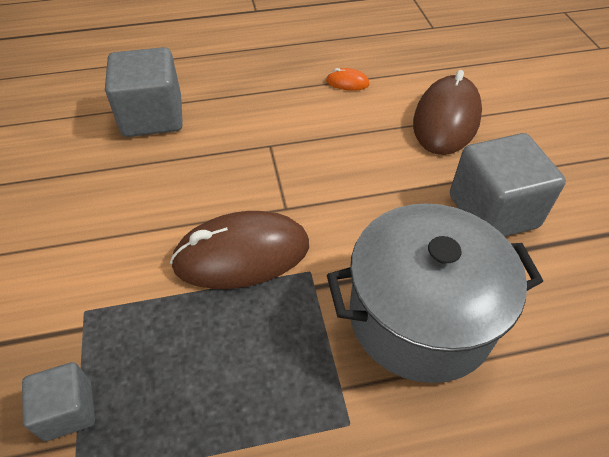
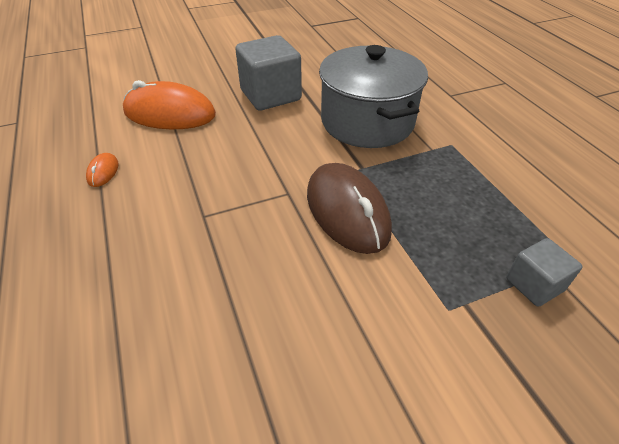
camera: 100 degrees left, 5 degrees down
grey cube [105,47,183,137] -> none
brown mouse [413,70,482,155] -> orange mouse [123,80,216,129]

